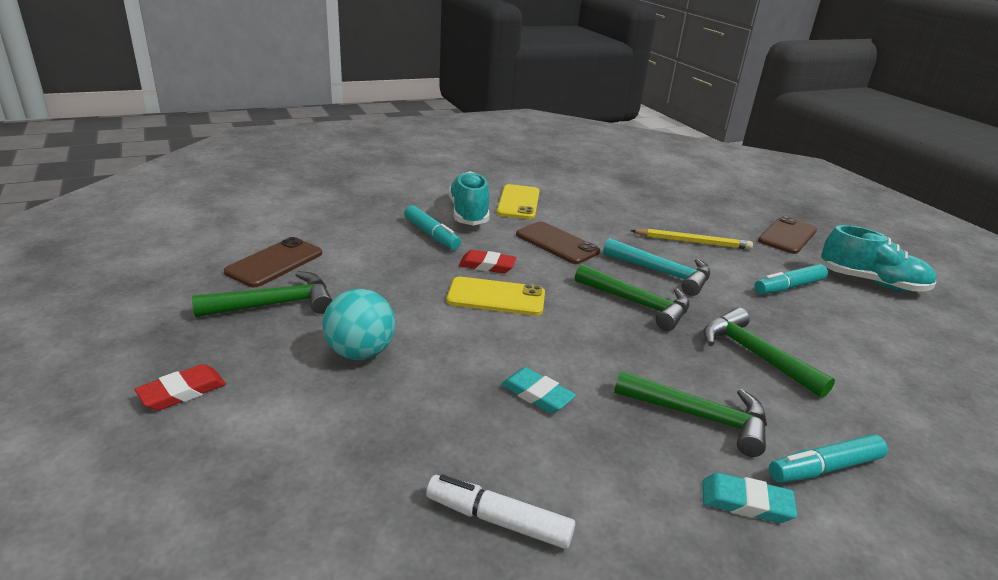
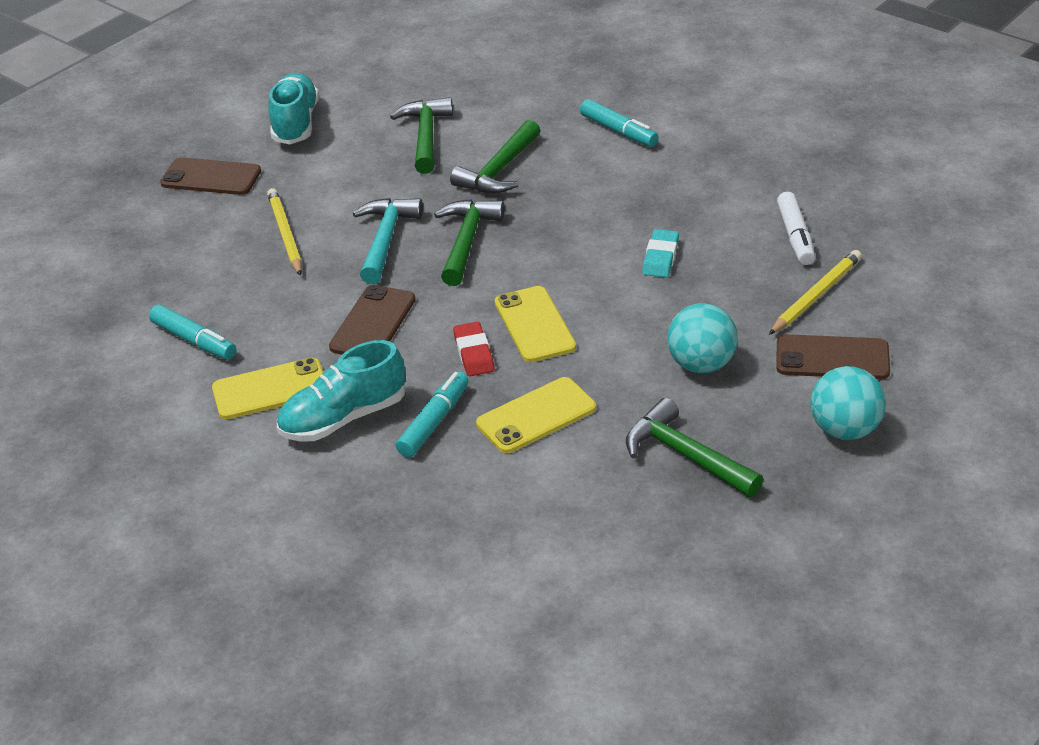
camera: 110 degrees left, 10 degrees up
red eraser [135,364,226,411] -> turquoise ball [810,366,886,440]
brown phone [224,237,322,288] -> brown phone moved to [776,334,890,379]
green hammer [614,370,767,457] -> green hammer moved to [390,97,453,174]
turquoise eraser [703,473,797,523] -> none
turquoise marker [754,264,828,294] -> turquoise marker moved to [149,305,237,360]
none -> yellow phone [476,377,596,453]
none -> yellow pencil [769,250,862,335]

